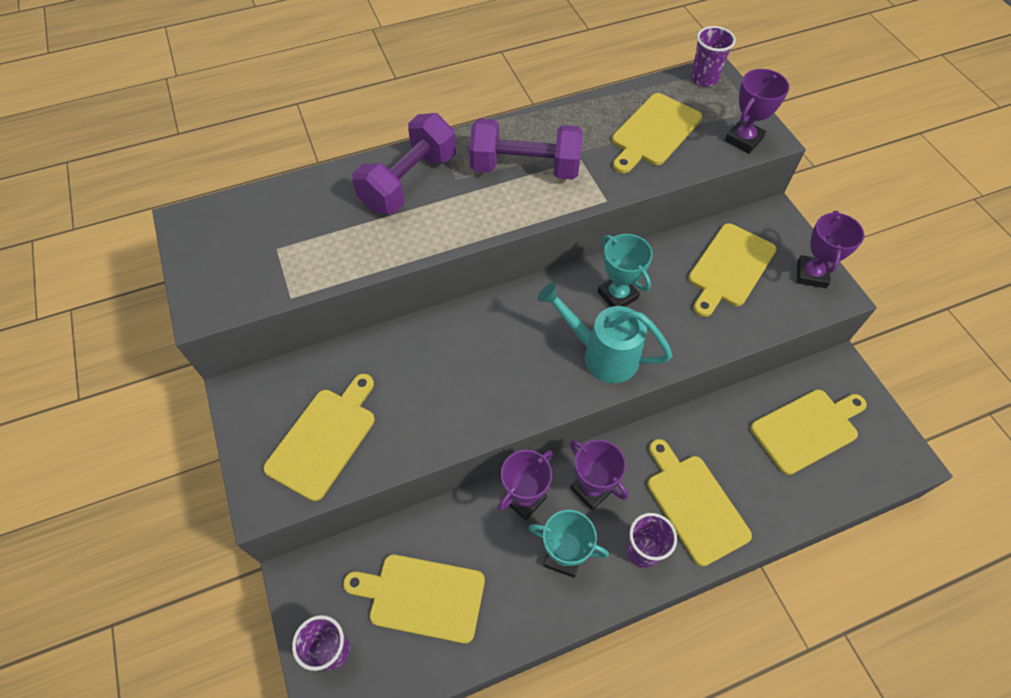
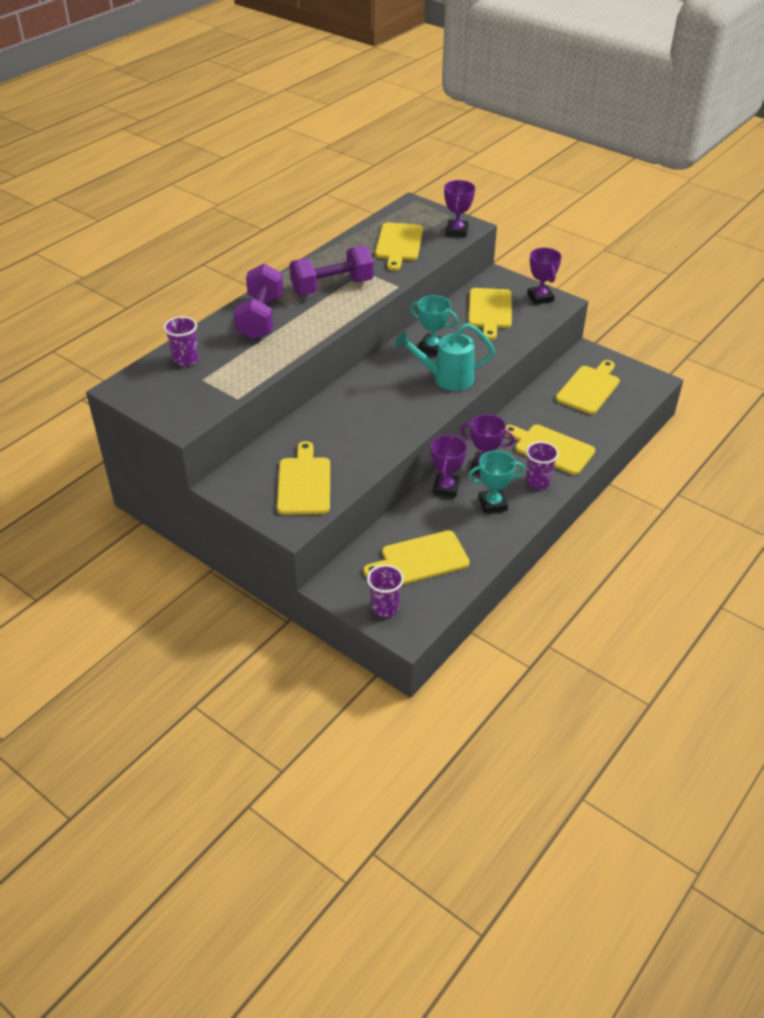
camera: 30 degrees left, 15 degrees down
purple cup [691,26,736,87] -> purple cup moved to [163,316,198,366]

